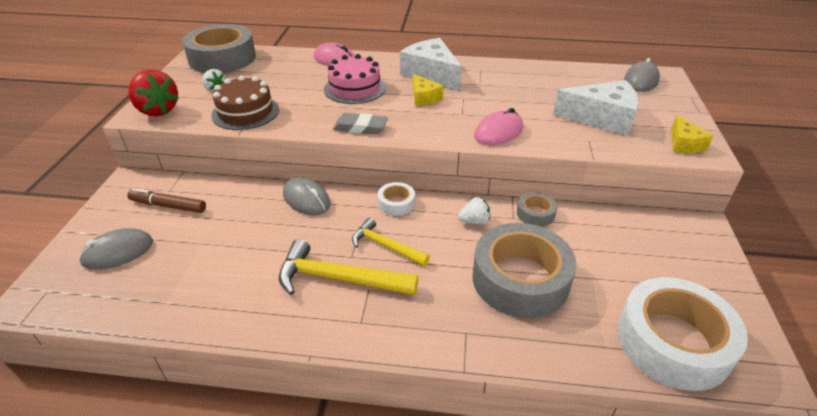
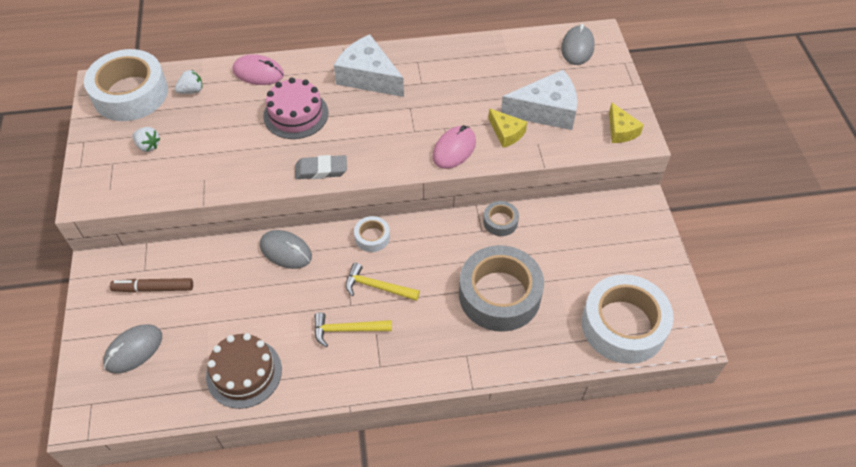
camera: 15 degrees left, 15 degrees up
red strawberry [128,69,179,116] -> none
grey tape [182,24,256,73] -> white tape [84,49,168,121]
brown cake [211,75,279,130] -> brown cake moved to [206,333,282,409]
yellow hammer [279,239,418,295] -> yellow hammer [314,312,392,347], size x0.64
yellow cheese [413,74,444,106] -> yellow cheese moved to [488,108,527,148]
white strawberry [458,197,490,224] -> white strawberry moved to [175,70,203,94]

